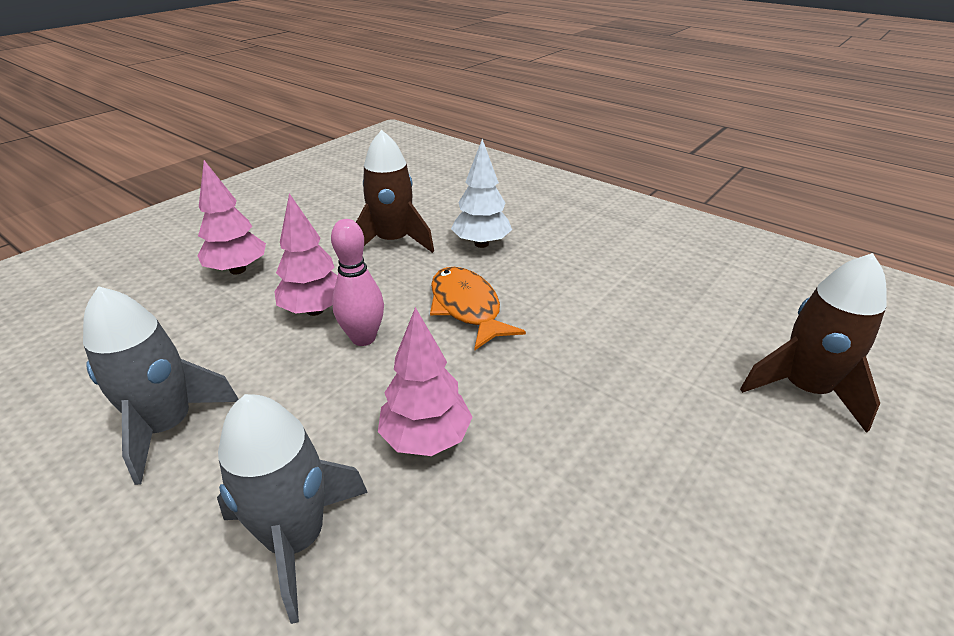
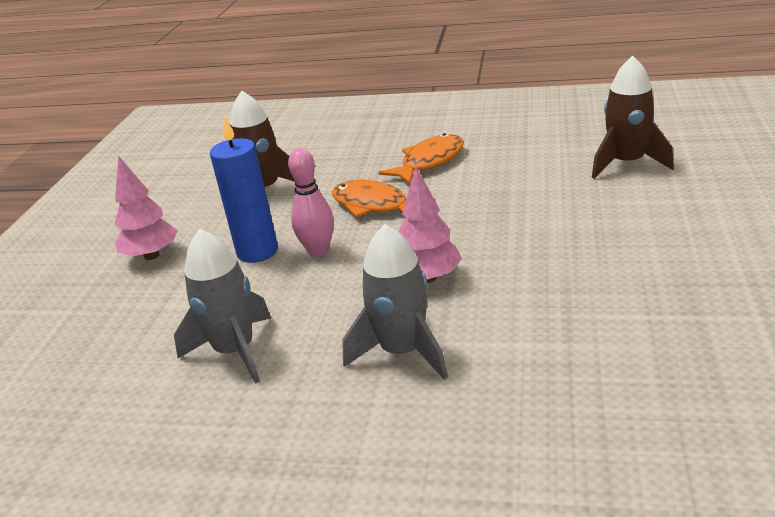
camera: 25 degrees left, 5 degrees down
pink tree [274,193,337,316] -> blue candle [210,116,278,263]
white tree [451,139,512,248] -> none
none -> orange fish [378,133,464,184]

